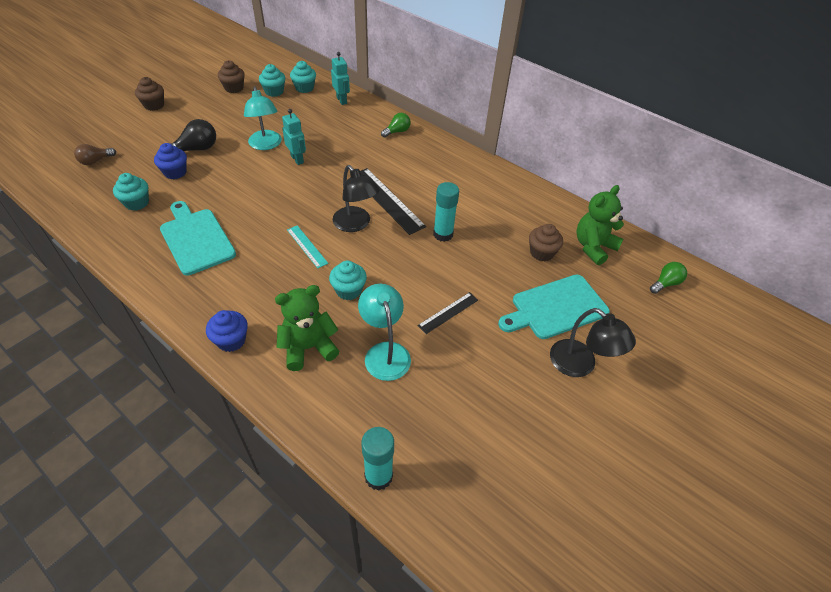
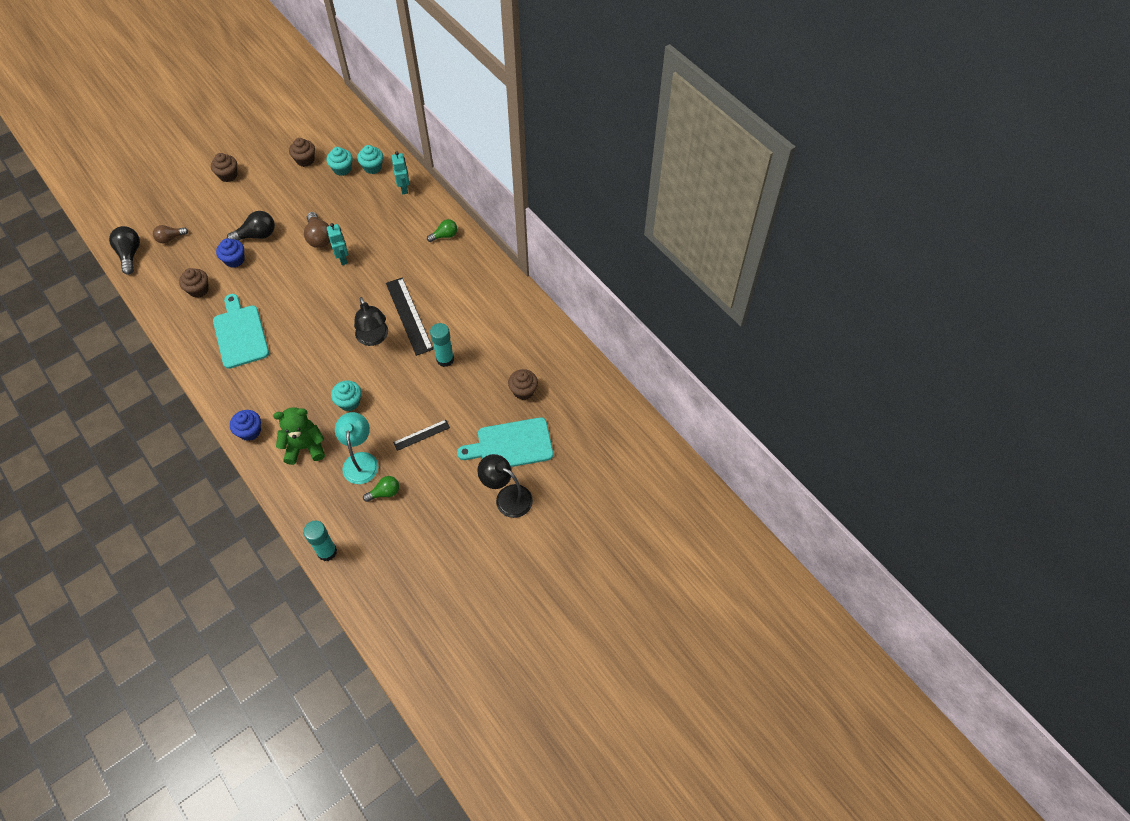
camera: 15 degrees right, 10 degrees up
turquoise cupcake [113,173,149,211] -> brown cupcake [179,268,209,298]
turquoise lamp [244,86,282,150] -> brown light bulb [304,212,330,248]
turquoise ruler [287,225,328,268] -> none
black lamp [550,308,636,377] -> black lamp turned 150 degrees clockwise [477,454,533,518]
green teddy bear [576,185,624,265] -> none
green light bulb [650,262,687,294] -> green light bulb moved to [363,476,399,502]
none -> black light bulb [109,226,140,275]

